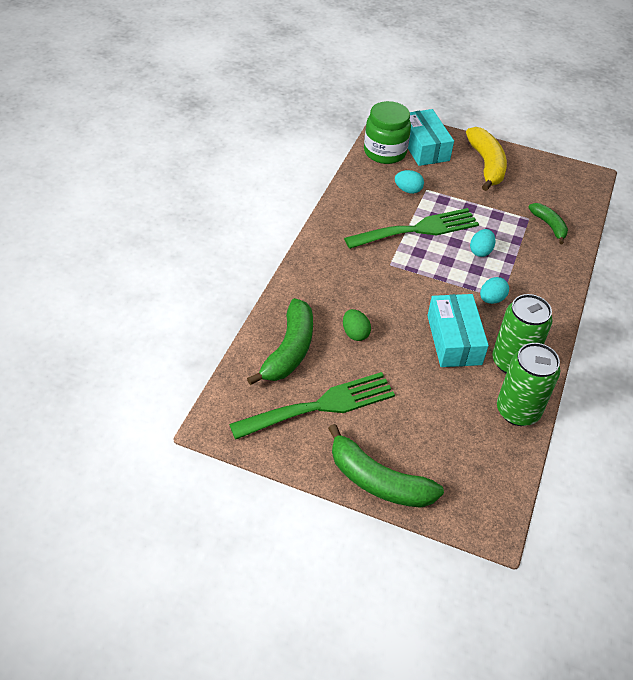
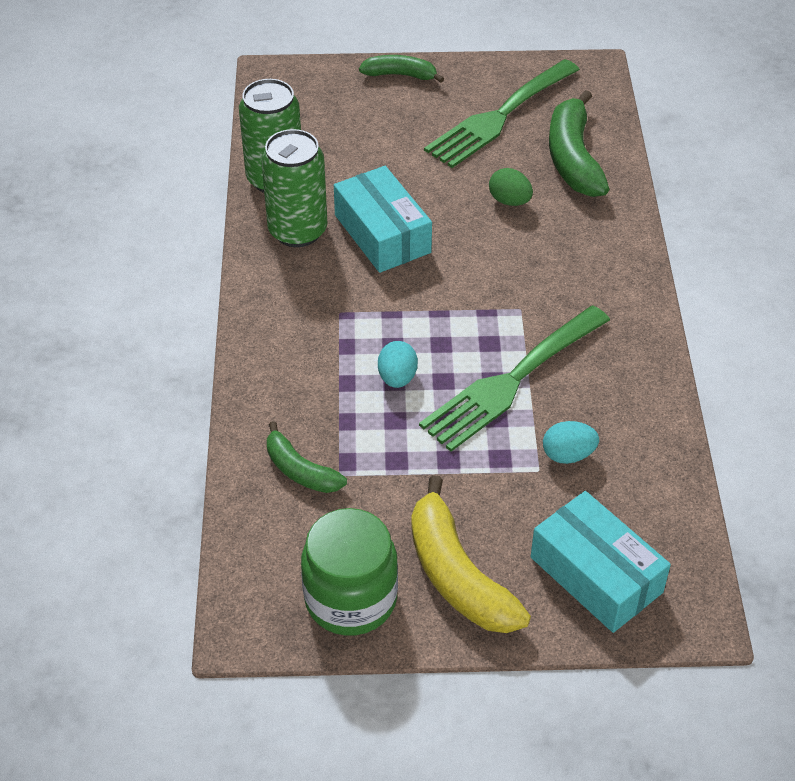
camera: 160 degrees right, 0 degrees up
green banana [328,424,444,508] -> green banana [359,55,444,83], size x0.59
green jar [364,101,411,164] -> green jar moved to [301,508,398,636]
turquoise egg [480,277,509,304] -> none

